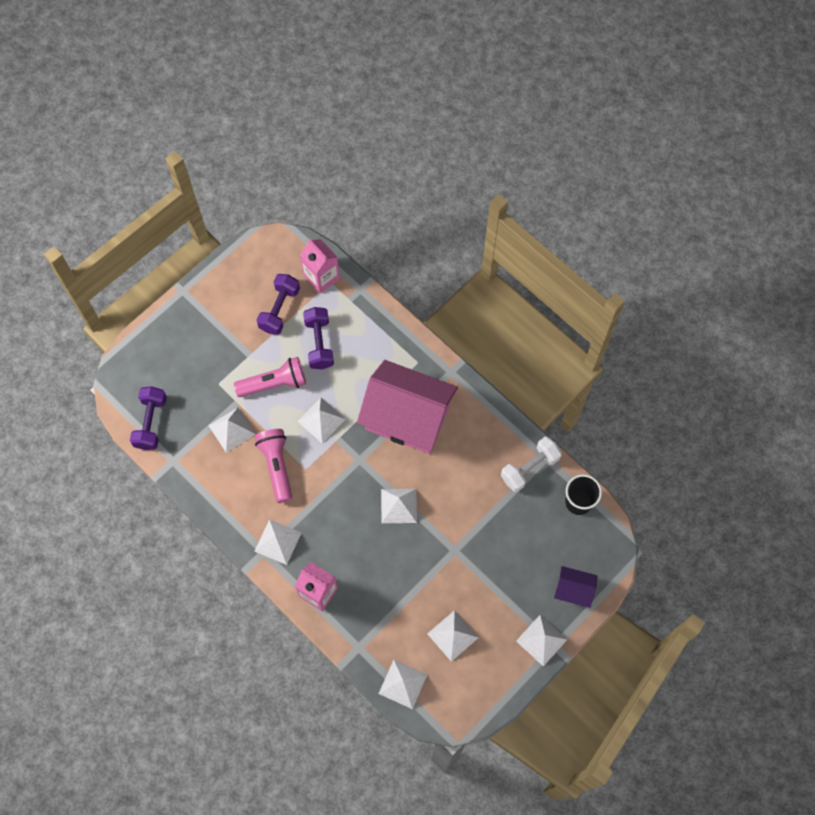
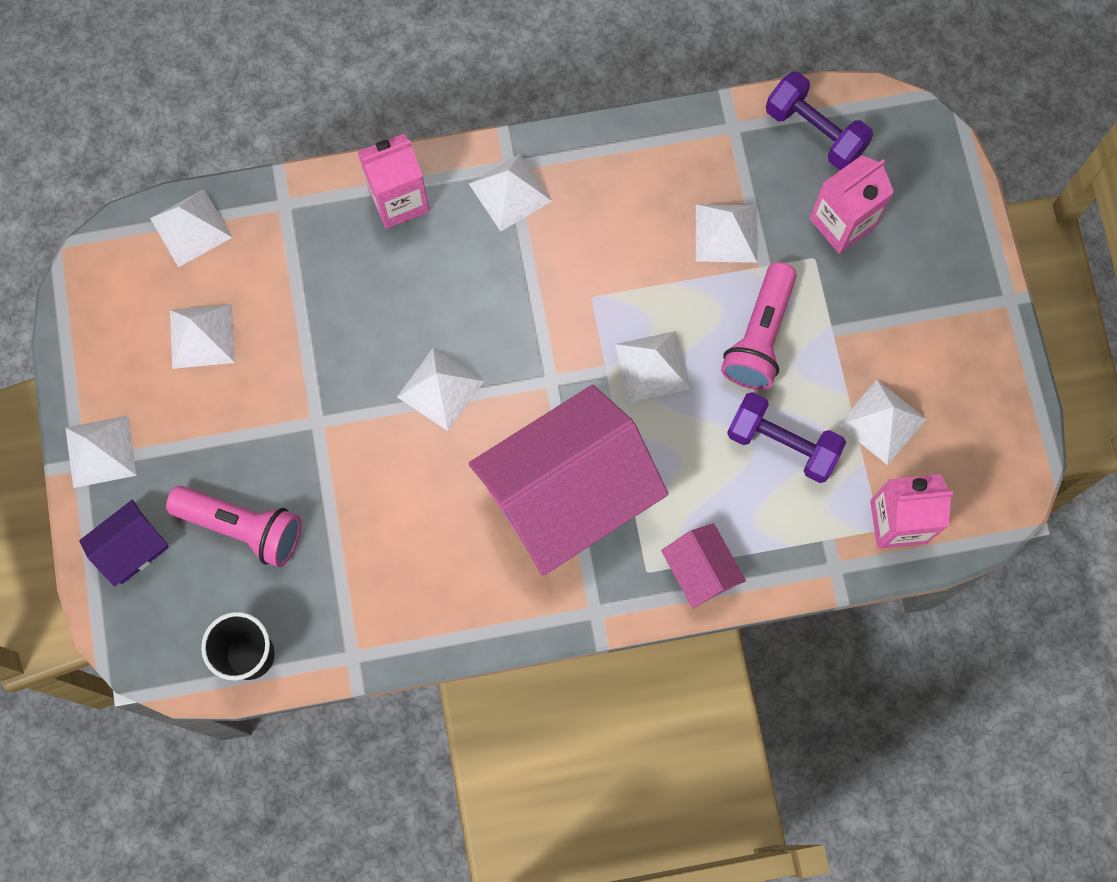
camera: 125 degrees right, 5 degrees up
pink flashlight [254,429,292,503] -> pink flashlight moved to [166,486,301,567]
purple dumbbell [256,274,300,335] -> white pyramid [838,380,926,465]
white dumbbell [501,436,562,492] -> none
none -> pink house [661,523,746,609]
none -> pink carton [809,155,894,254]

